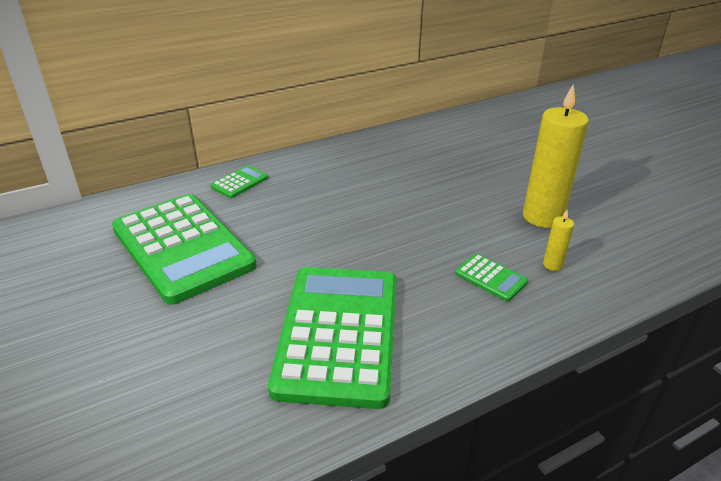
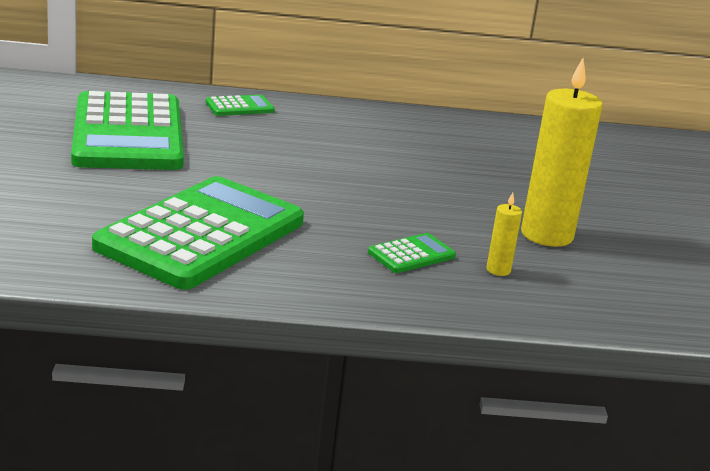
camera: 25 degrees right, 10 degrees down
green calculator [455,254,528,302] -> green calculator turned 105 degrees counterclockwise [368,233,456,273]

